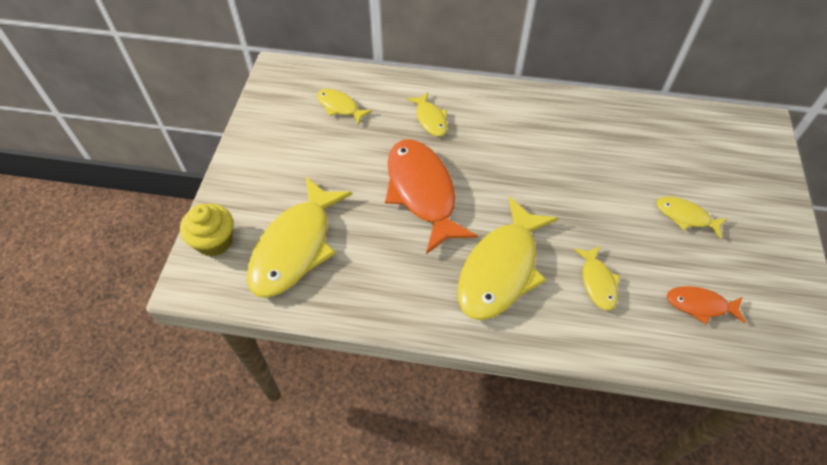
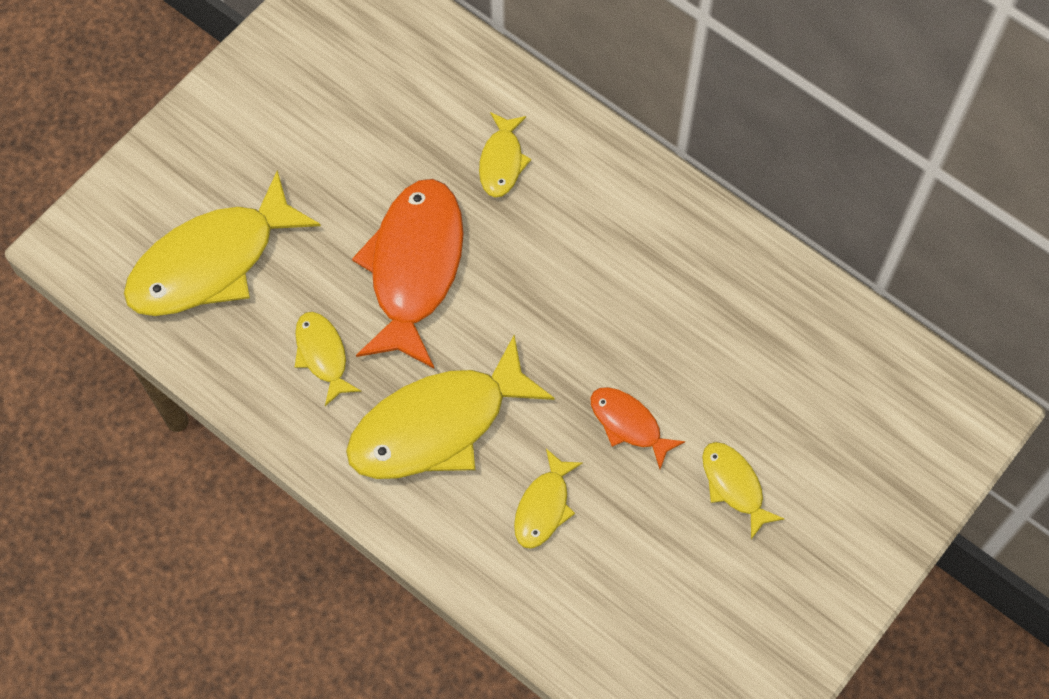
camera: 30 degrees right, 10 degrees up
yellow cupcake [180,203,233,256] -> none
yellow fish [317,89,372,124] -> yellow fish moved to [295,312,361,406]
orange fish [667,286,746,324] -> orange fish moved to [590,387,685,469]

